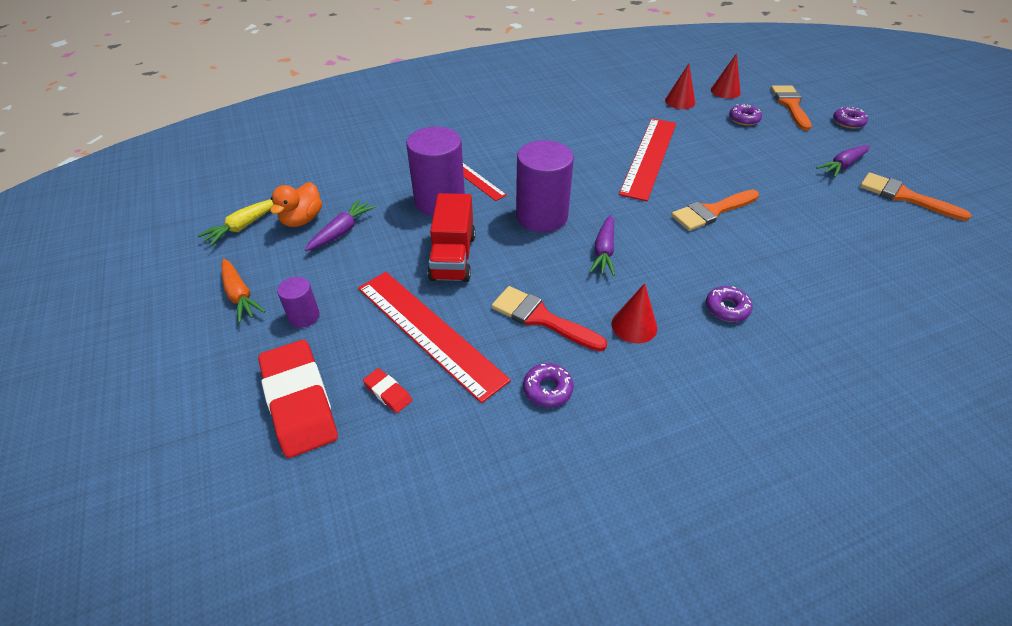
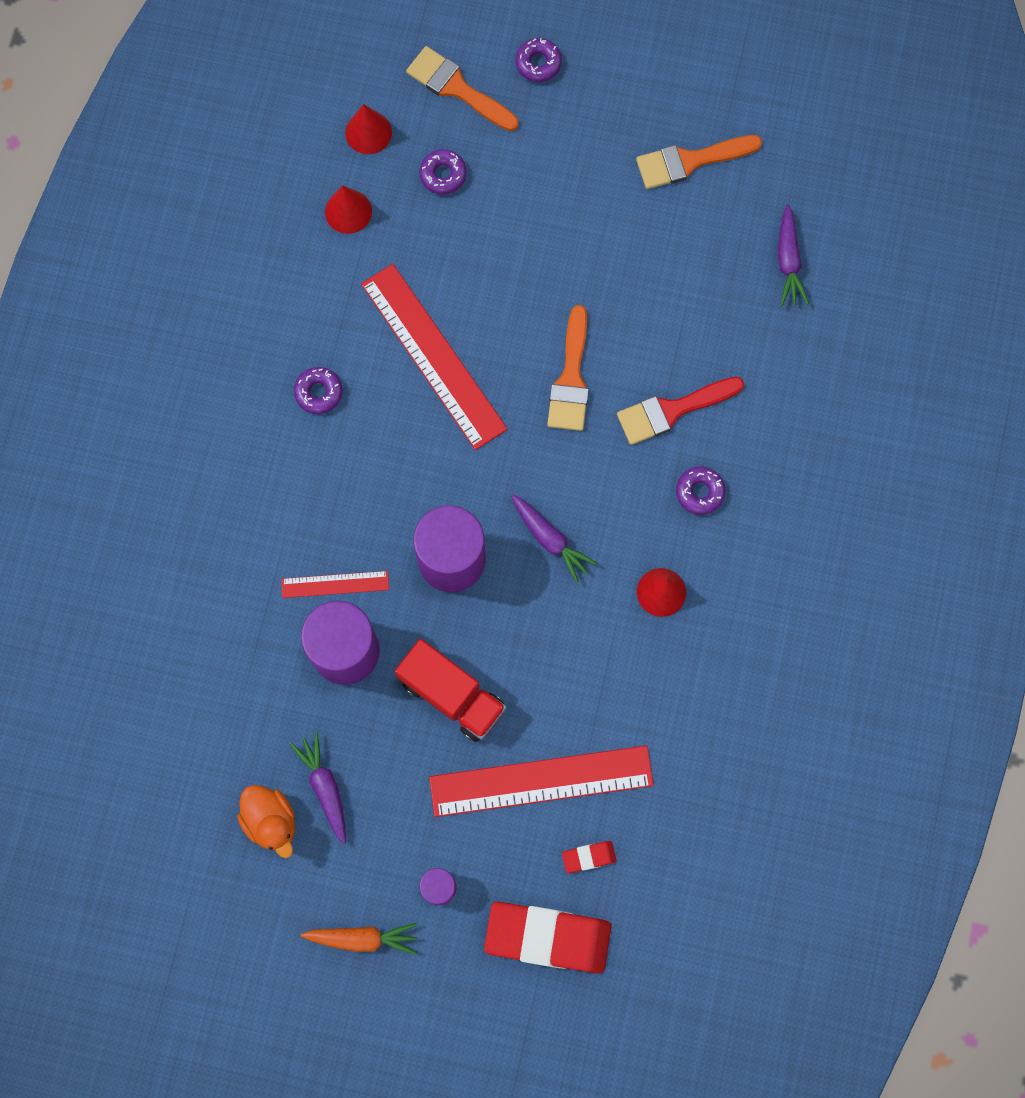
camera: 55 degrees left, 30 degrees up
yellow carrot [197,199,274,246] -> none
red brush [492,286,607,352] -> red brush moved to [617,377,744,445]
purple donut [523,363,574,407] -> purple donut moved to [294,367,343,414]
purple carrot [816,145,870,178] -> purple carrot moved to [778,204,809,306]

